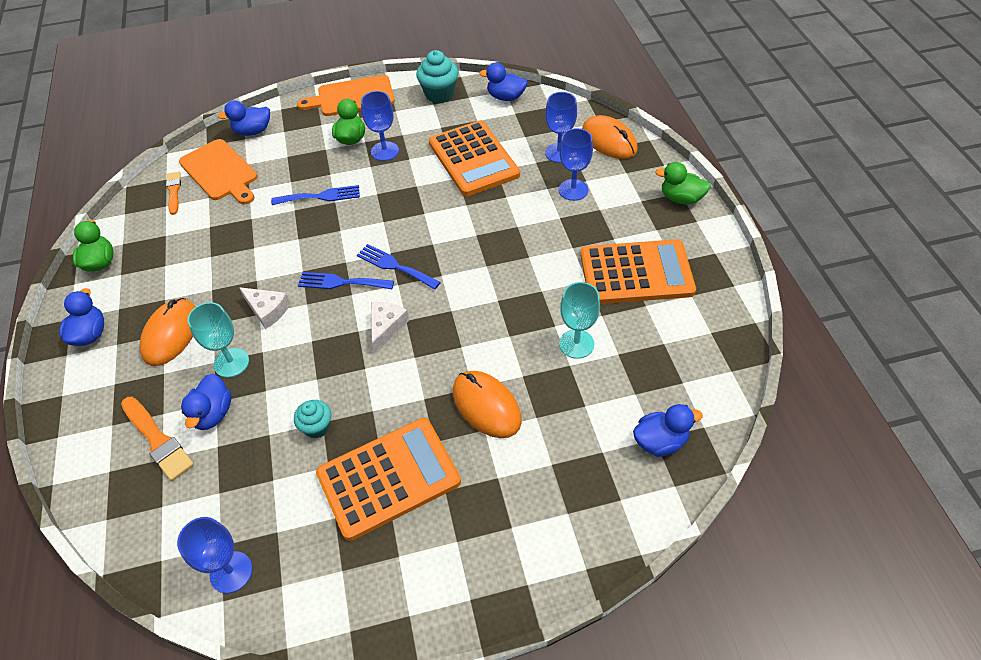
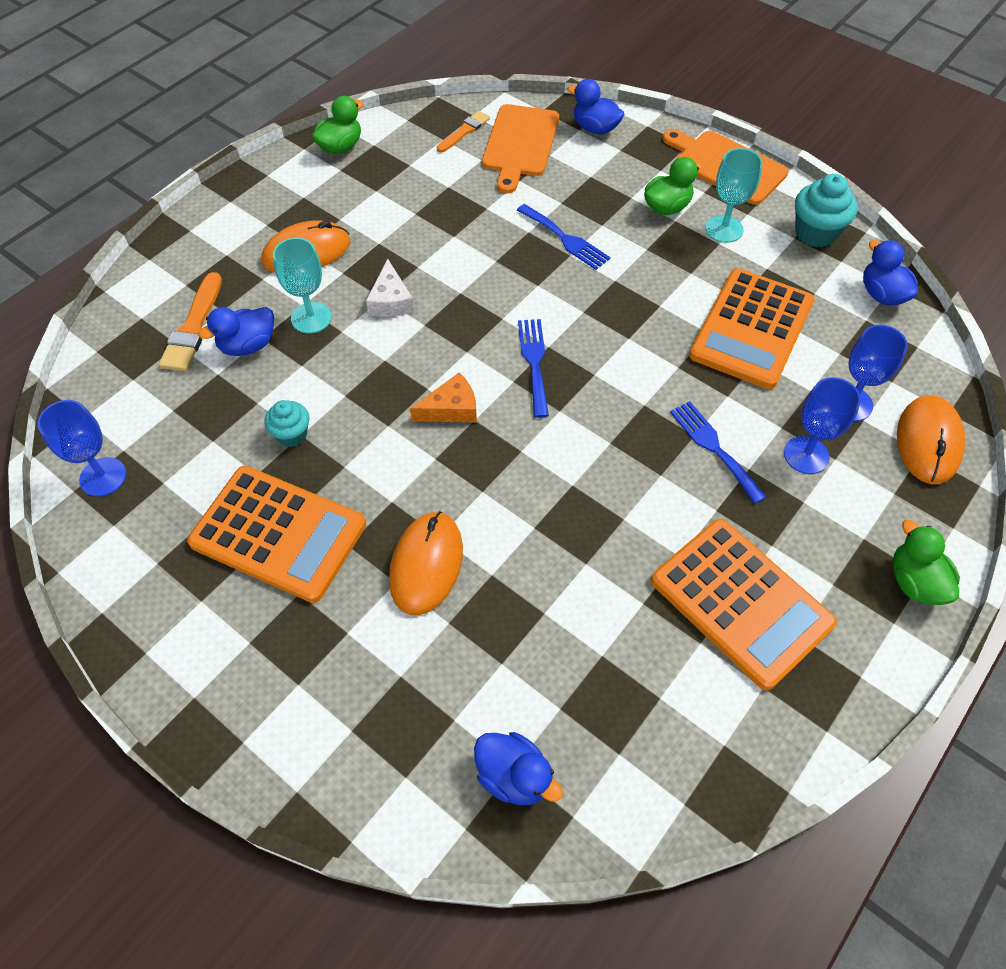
camera: 50 degrees right, 5 degrees up
blue duck [59,288,104,346] -> none
blue fork [298,272,394,289] -> blue fork moved to [670,401,767,504]
blue goblet [361,91,399,161] -> none
white cheese [371,302,409,353] -> orange cheese [410,373,477,422]
turquoise goblet [559,282,600,359] -> turquoise goblet moved to [705,148,762,243]

